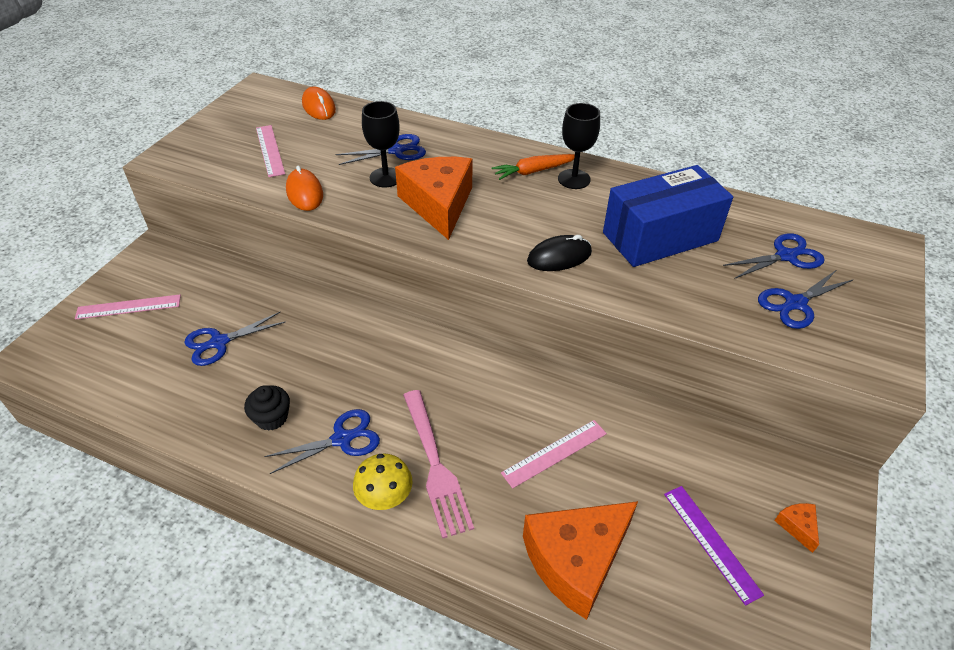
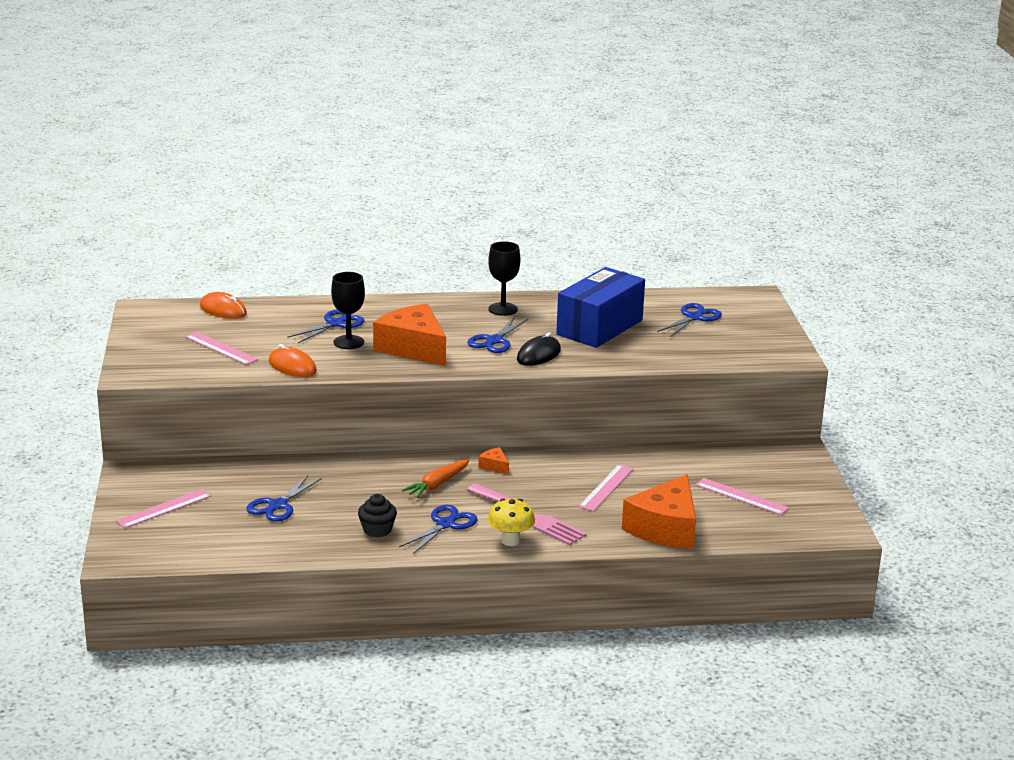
camera: 30 degrees left, 20 degrees down
orange carrot [492,154,575,180] -> orange carrot moved to [402,459,470,498]
purple ruler [664,486,764,606] -> pink ruler [696,478,789,515]
blue scissors [758,270,854,329] -> blue scissors moved to [467,317,528,353]
orange cheese [774,503,819,553] -> orange cheese moved to [478,447,509,474]

